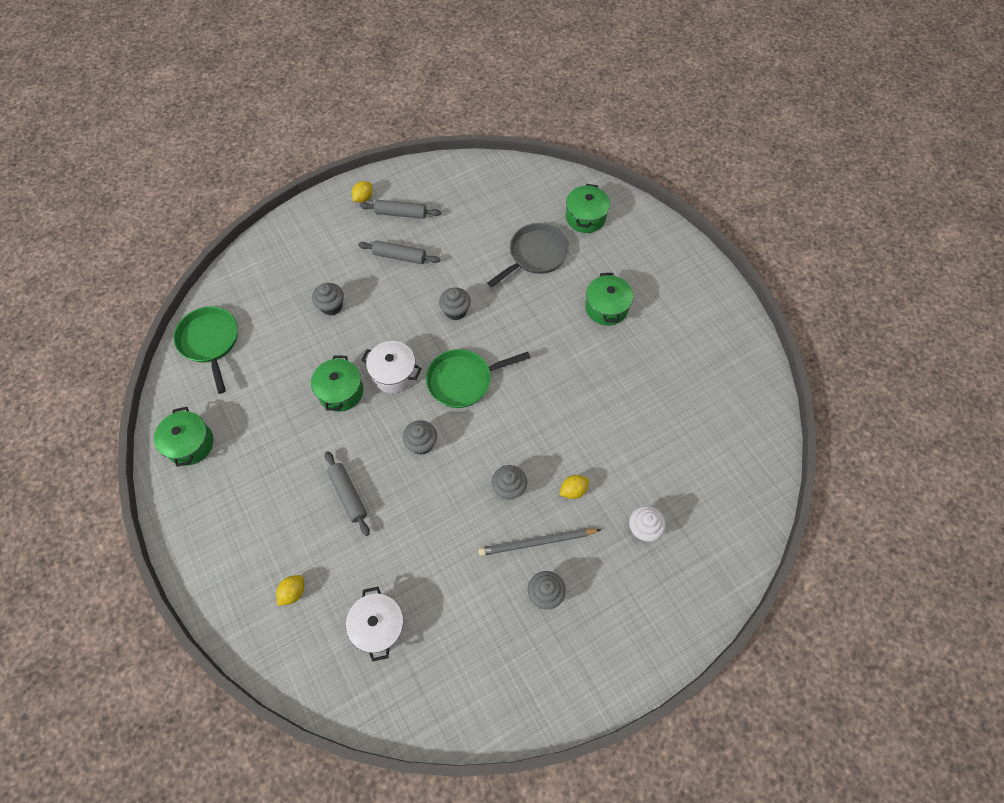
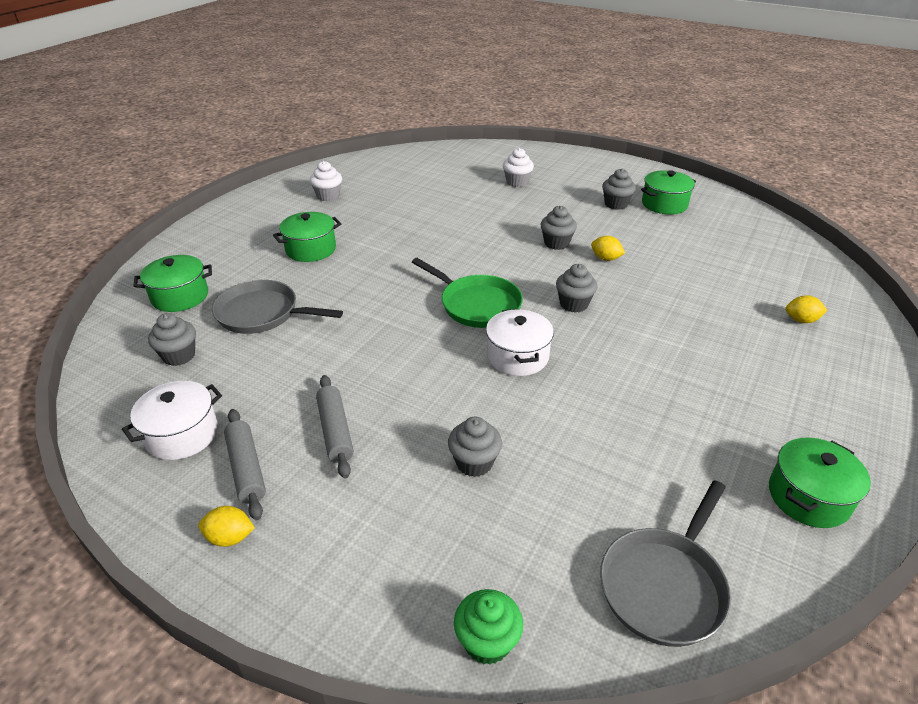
camera: 120 degrees left, 25 degrees down
green pan [174,306,238,394] -> grey pan [600,480,731,647]
green pot [311,355,363,412] -> green pot moved to [641,170,696,214]
grey rolling pin [325,451,370,536] -> none
white pot [346,587,405,662] -> white pot moved to [122,381,222,460]
grey cupcake [439,288,471,320] -> grey cupcake moved to [148,313,196,366]
grey pencil [479,528,601,556] -> none
yellow lemon [560,475,589,499] -> yellow lemon moved to [591,236,625,261]
none -> white cupcake [310,161,342,201]
none -> green cupcake [454,589,523,665]

